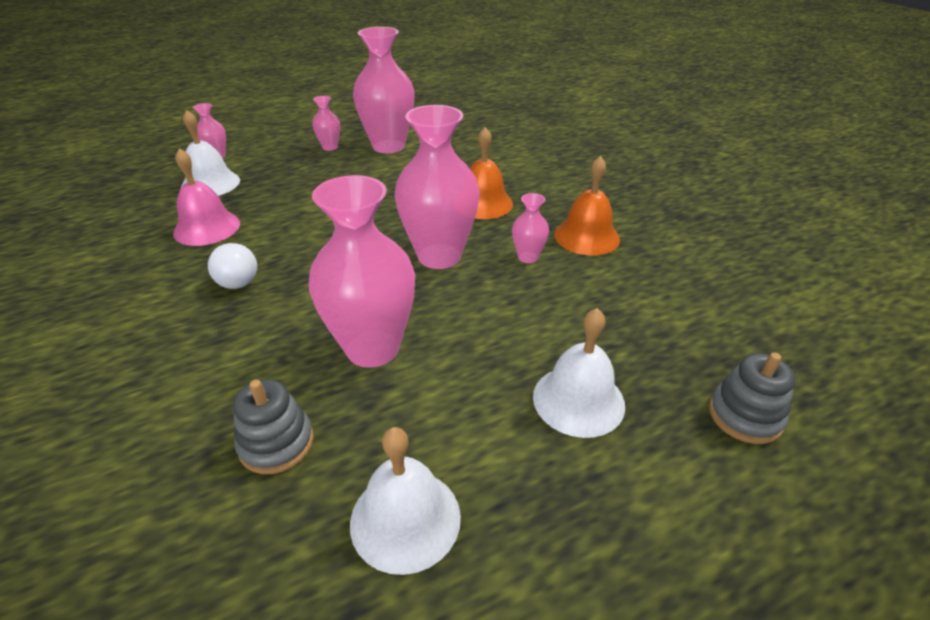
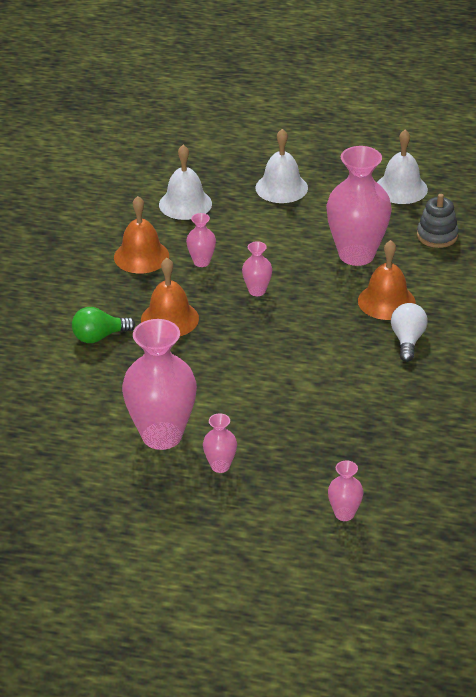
camera: 140 degrees left, 0 degrees up
pink bell [173,148,240,246] -> none
white bell [181,110,240,196] -> white bell moved to [159,145,212,220]
pink vase [395,105,480,269] -> pink vase [242,241,272,296], size x0.46
grey stacking toy [709,352,795,444] -> none
none -> green light bulb [72,307,135,343]
none -> orange bell [358,240,416,320]

